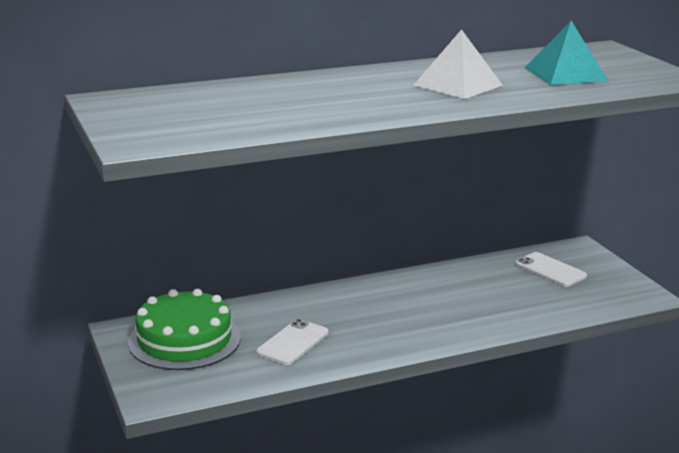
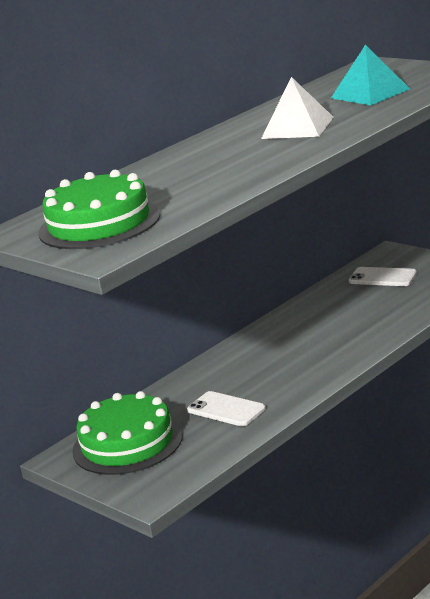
camera: 20 degrees left, 0 degrees up
white phone [256,319,329,365] -> white phone turned 60 degrees counterclockwise [187,391,266,426]
none -> green cake [38,170,160,249]

